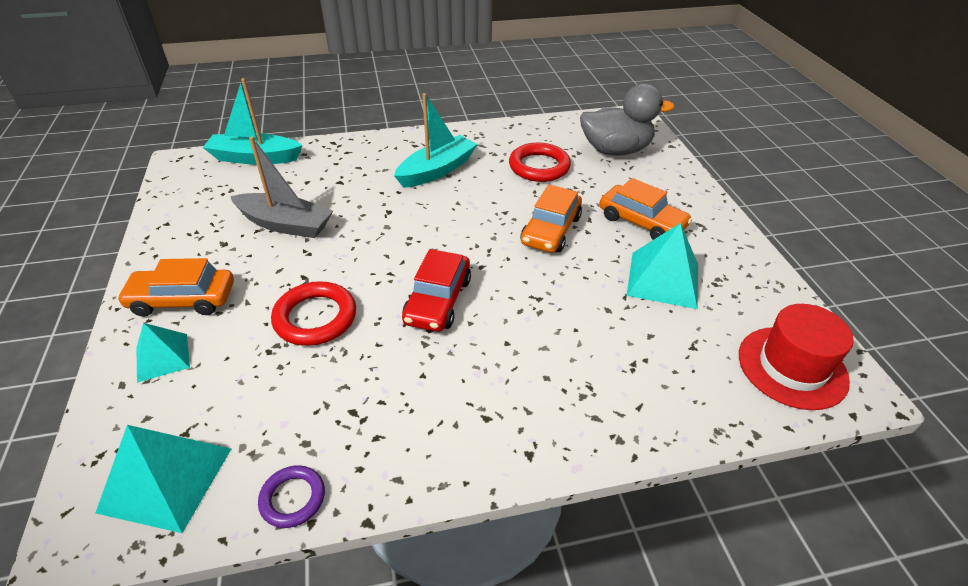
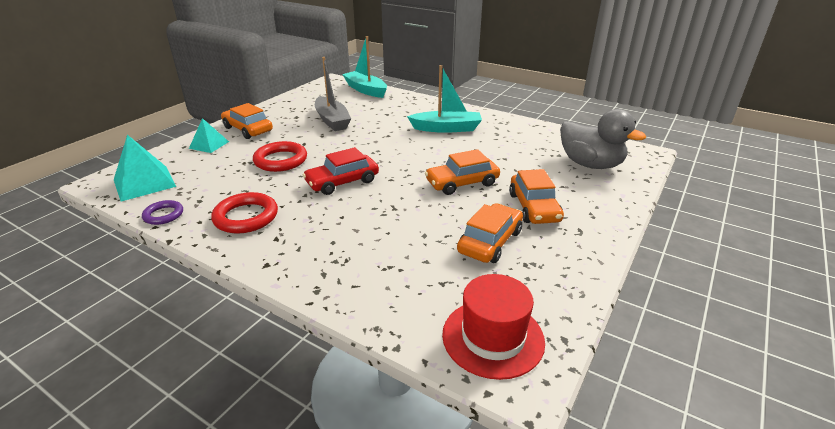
camera: 45 degrees right, 10 degrees down
red ring [509,143,571,182] -> red ring moved to [211,192,278,234]
turquoise pyramid [626,223,698,309] -> orange car [457,203,523,263]

